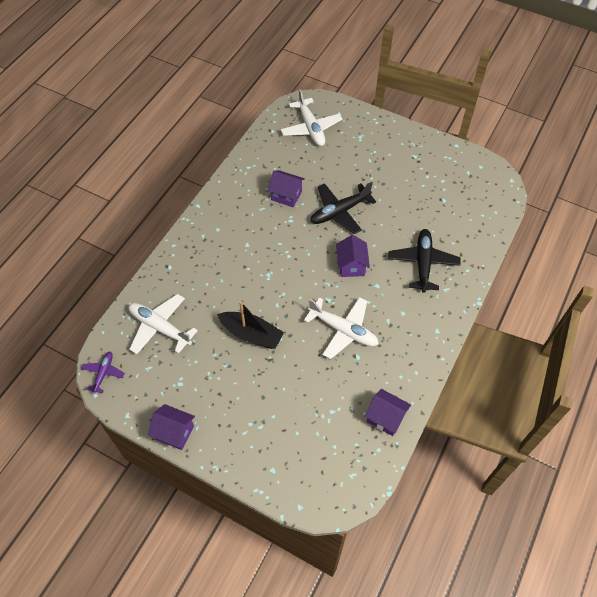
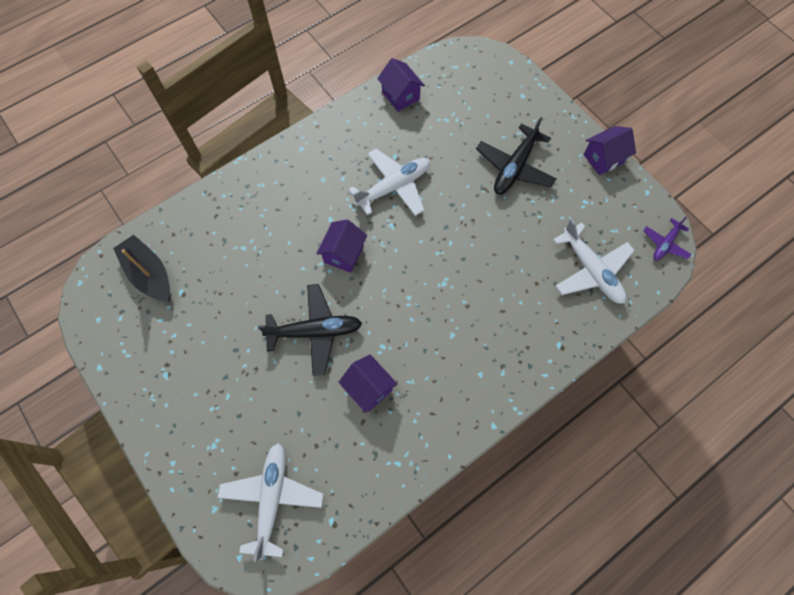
camera: 155 degrees left, 10 degrees up
purple house [148,404,195,450] -> purple house turned 75 degrees counterclockwise [583,126,636,175]
black boat [217,301,284,349] -> black boat moved to [113,235,170,301]
white plane [304,297,379,359] -> white plane turned 90 degrees clockwise [348,149,430,216]
black plane [388,229,461,293] -> black plane moved to [476,117,557,195]

